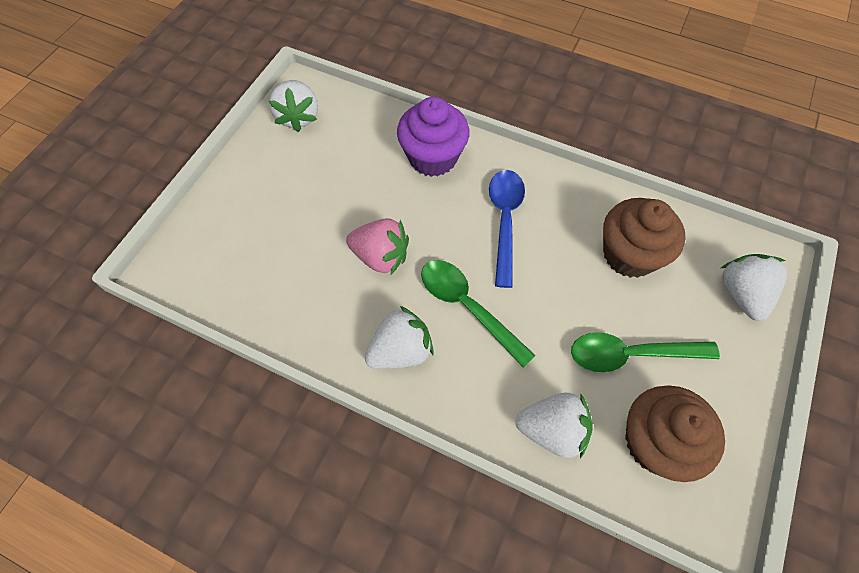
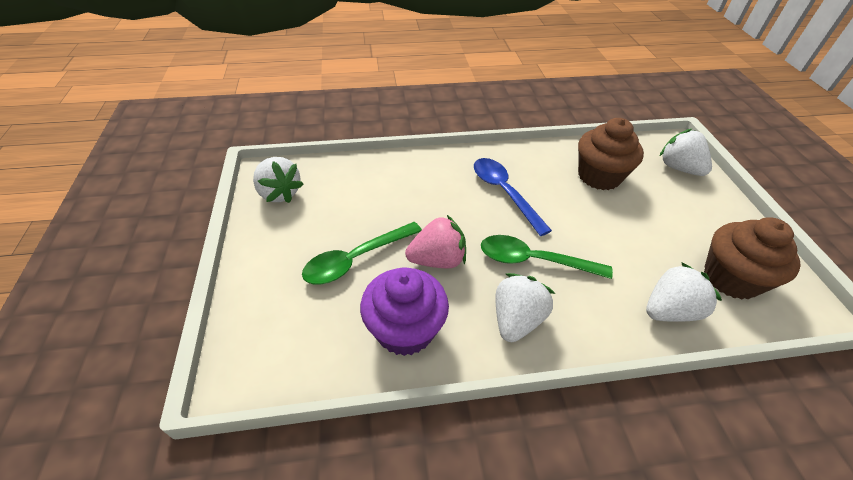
camera: 35 degrees left, 15 degrees down
purple cupcake [397,97,470,177] -> purple cupcake moved to [360,267,449,356]
green spoon [571,333,720,372] -> green spoon moved to [302,222,422,285]

